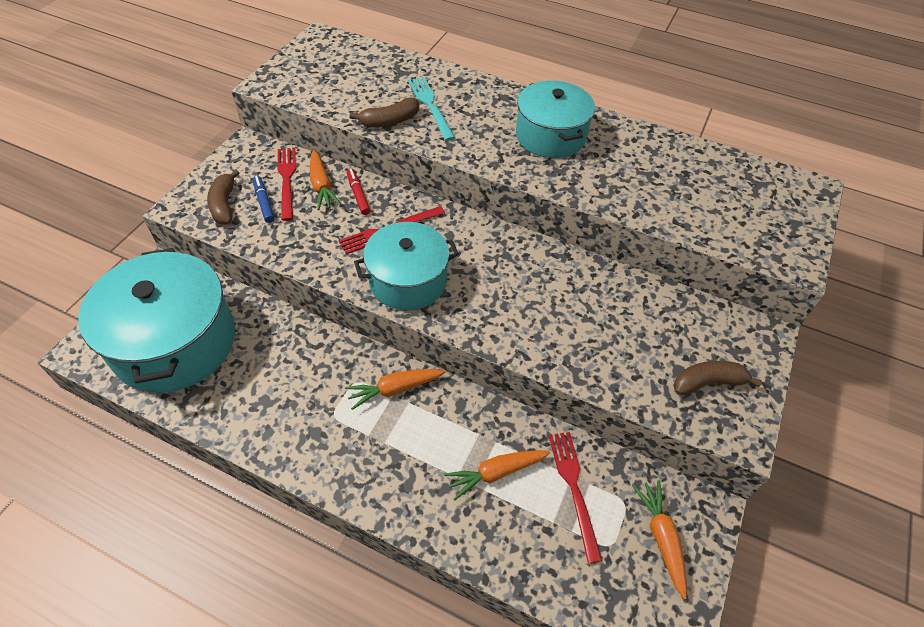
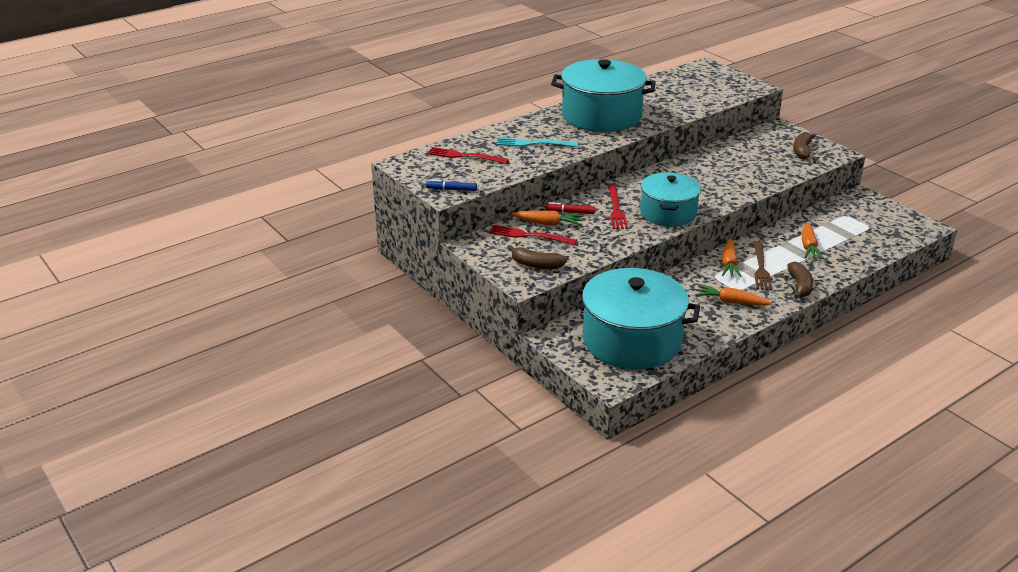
camera: 60 degrees left, 20 degrees down
blue marker [253,176,275,223] -> blue marker moved to [425,180,477,191]
brown banana [349,97,419,127] -> brown banana moved to [787,262,813,299]
turquoise pot [516,80,595,158] -> turquoise pot [551,59,656,132], size x1.56
red fork [549,432,602,563] -> red fork moved to [427,147,509,164]
orange carrot [632,480,687,600] -> orange carrot moved to [695,284,772,306]
none -> brown fork [753,241,772,290]

